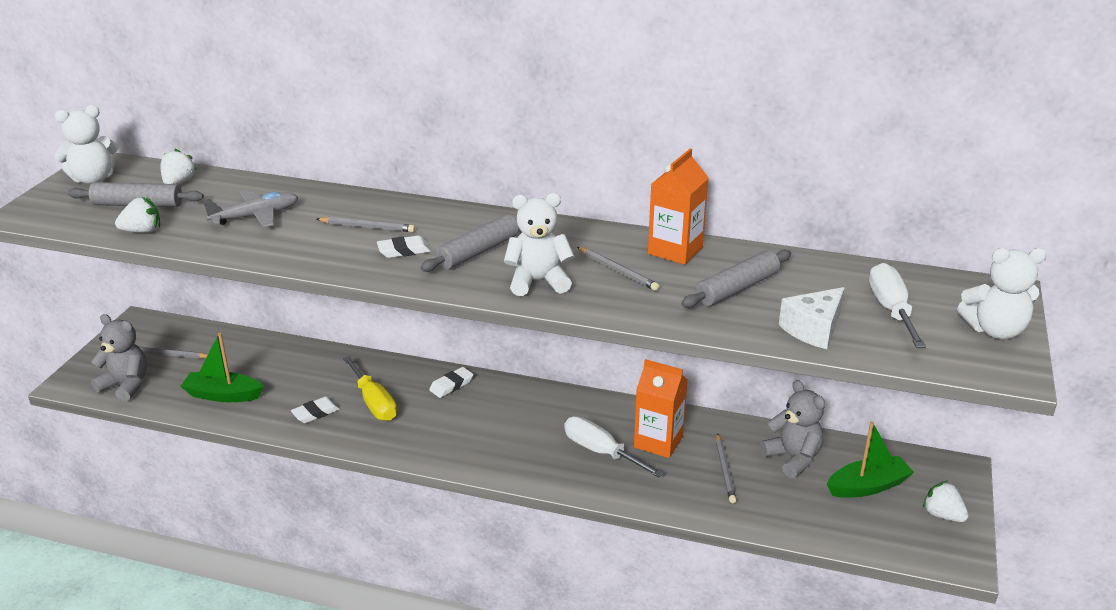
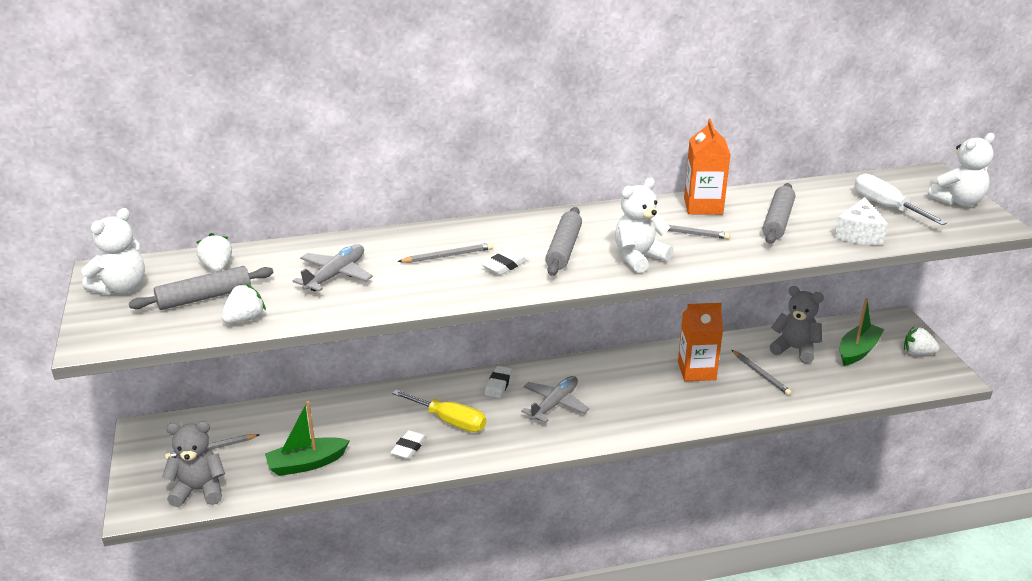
camera: 30 degrees left, 0 degrees up
white screwdriver [564,416,664,478] -> none
none -> grey plane [521,376,589,423]

